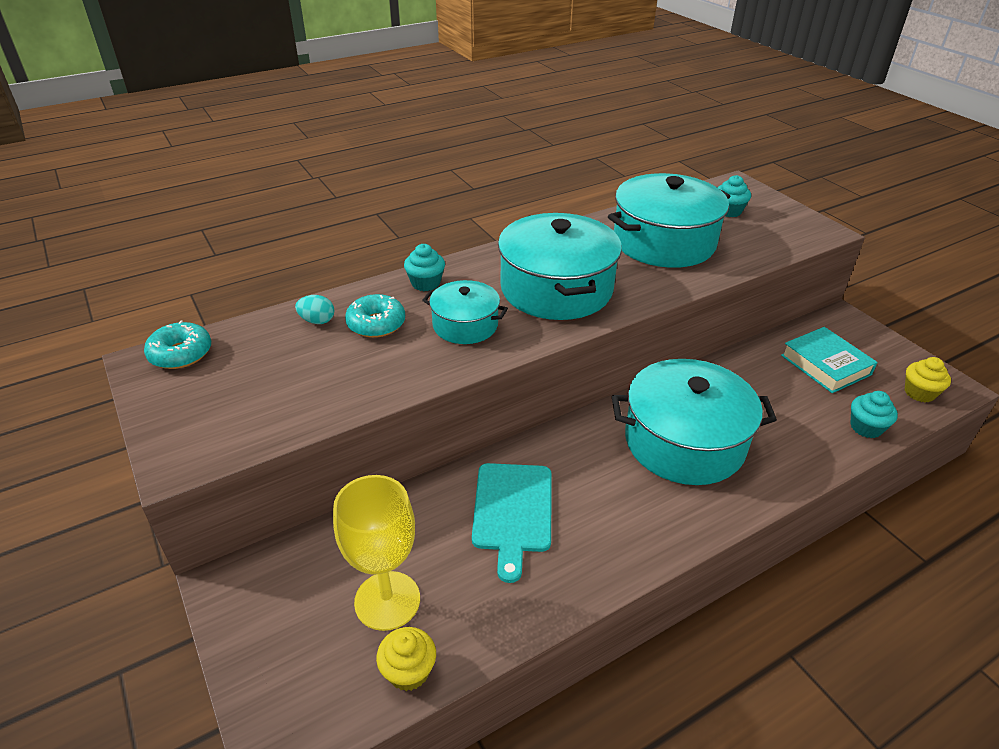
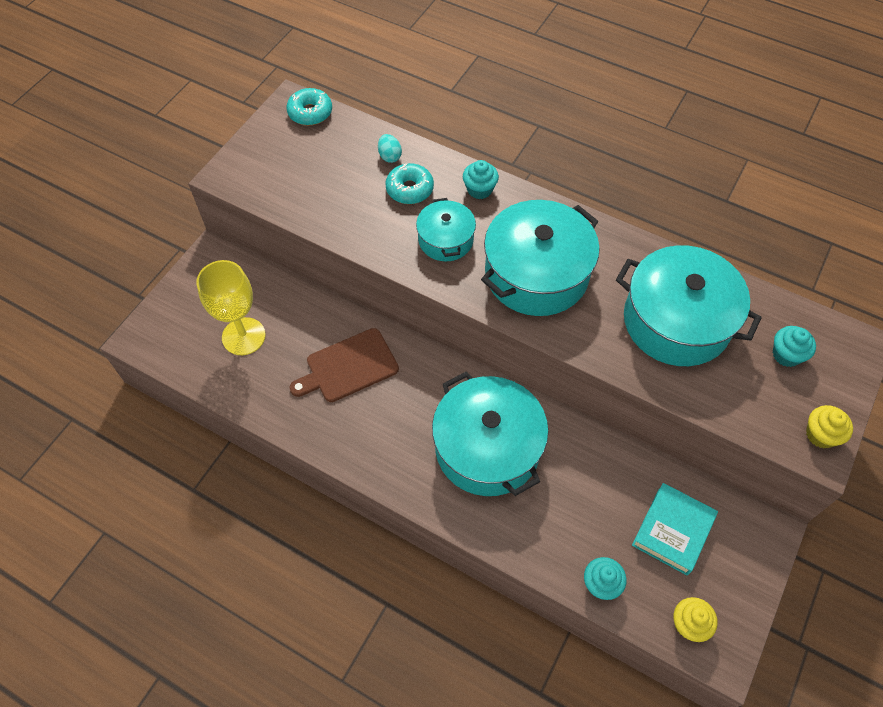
camera: 60 degrees right, 20 degrees up
yellow cupcake [376,627,436,691] -> yellow cupcake moved to [806,405,853,448]
turquoise cutting board [472,463,552,583] -> brown cutting board [289,328,399,402]

